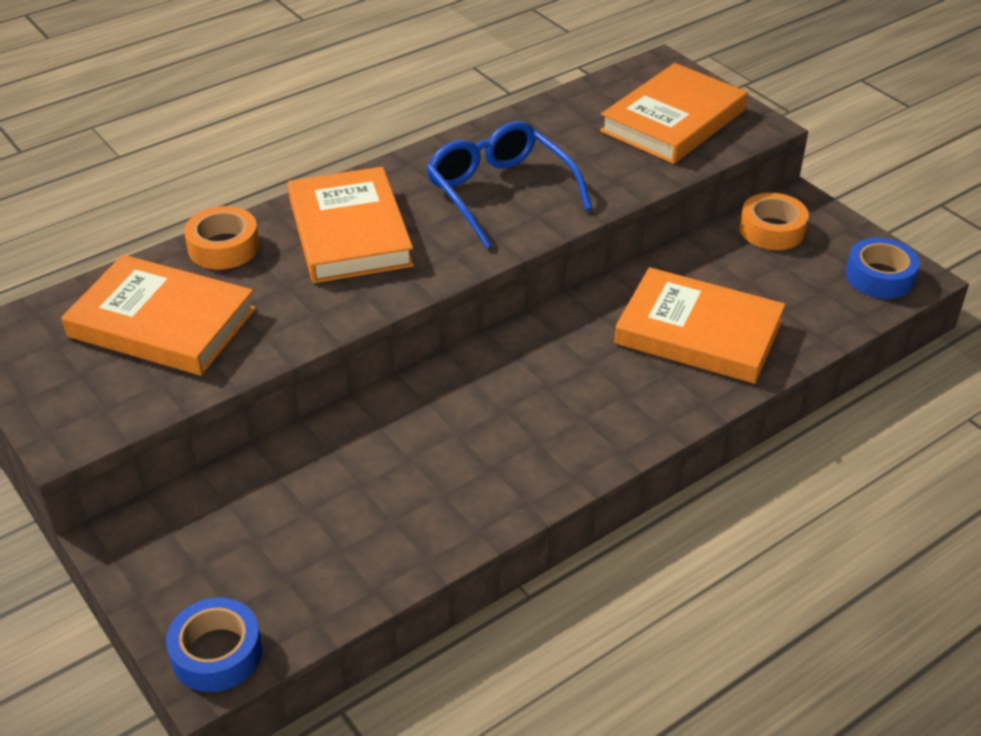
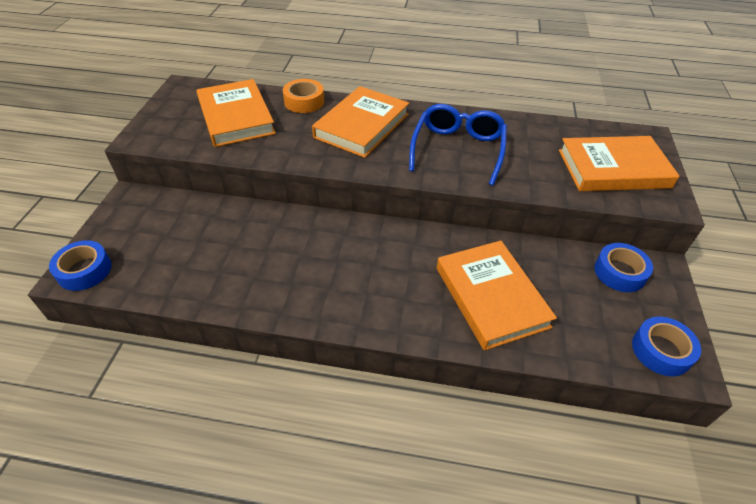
camera: 45 degrees right, 5 degrees up
orange tape [740,193,809,250] -> blue tape [594,243,653,292]

